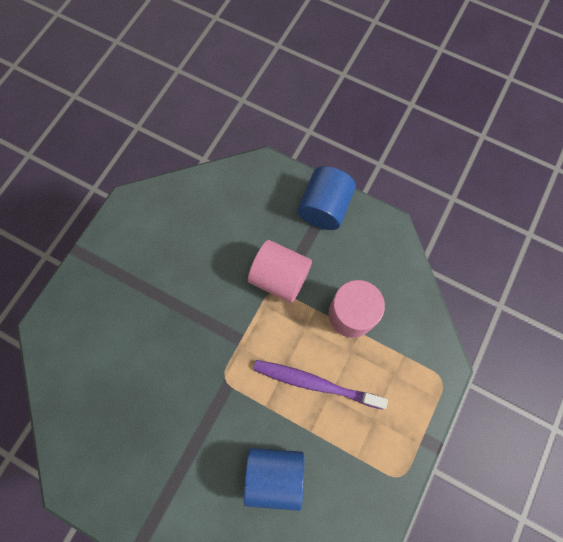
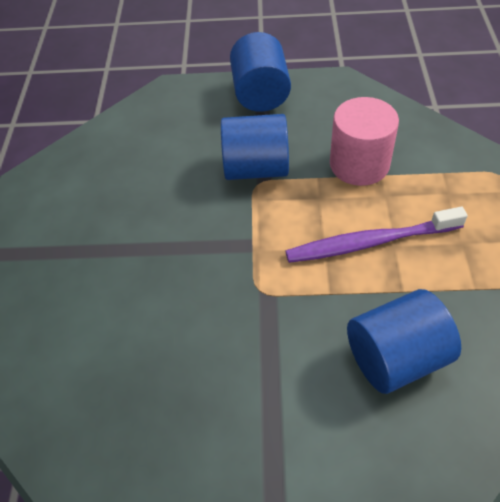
camera: 25 degrees left, 20 degrees down
pink cylinder [248,240,312,303] -> blue cylinder [221,114,289,180]

